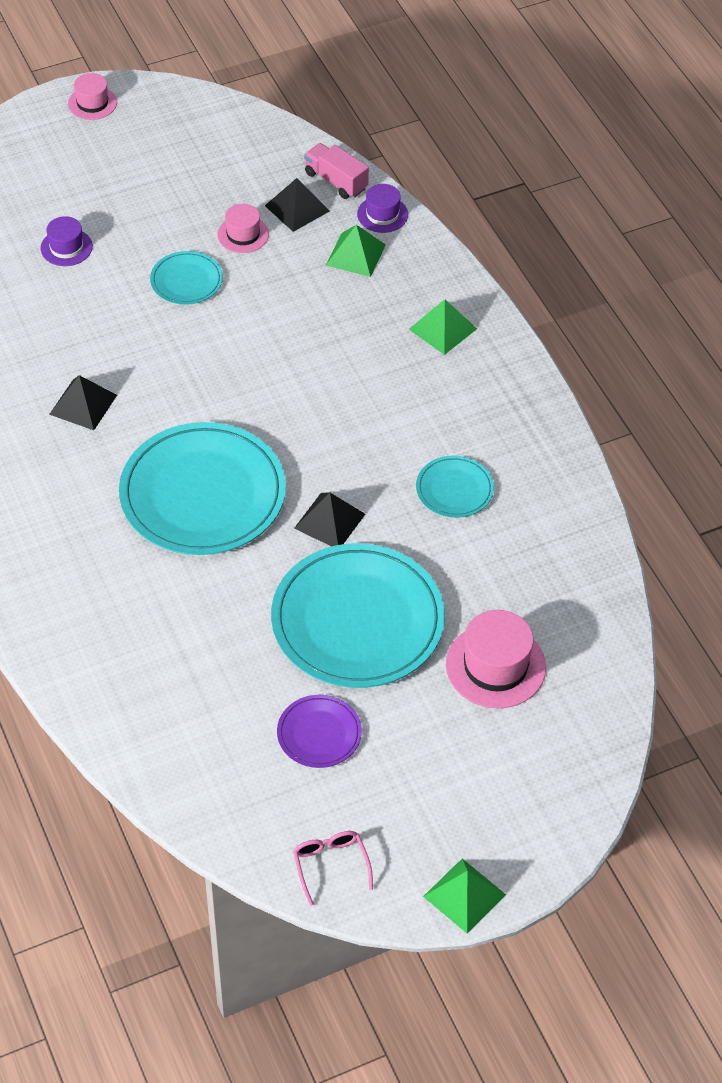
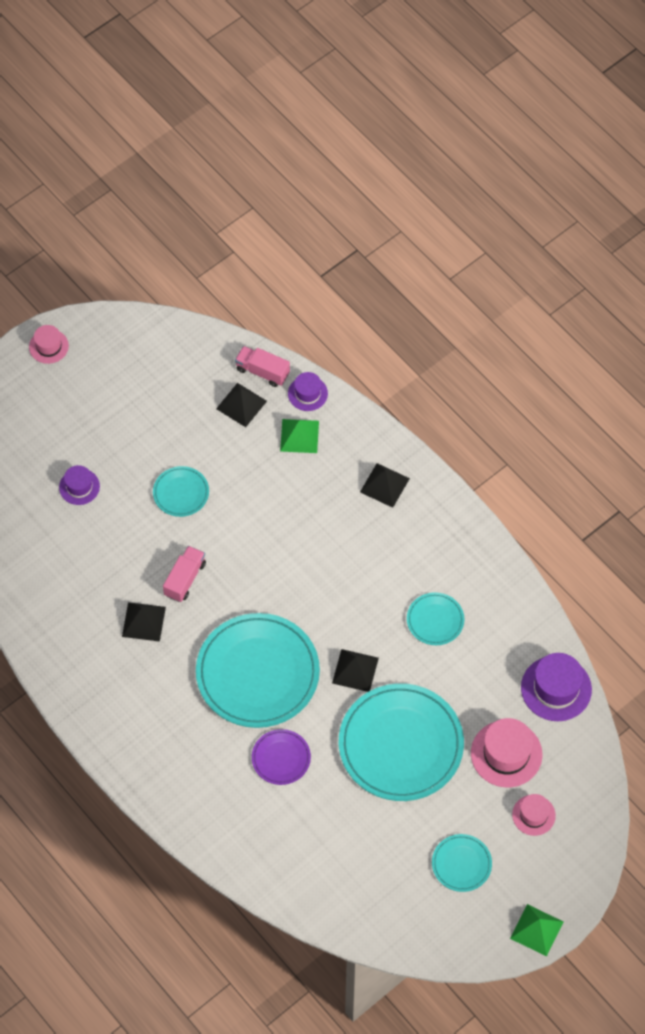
camera: 15 degrees left, 10 degrees up
pink hat [217,204,269,253] -> pink hat moved to [512,794,556,836]
purple plate [277,695,362,768] -> purple plate moved to [252,729,311,785]
pink glasses [293,831,373,906] -> none
green pyramid [409,299,477,355] -> black pyramid [360,463,410,508]
none -> pink truck [163,546,206,602]
none -> turquoise plate [432,834,492,892]
none -> purple hat [521,653,592,721]

